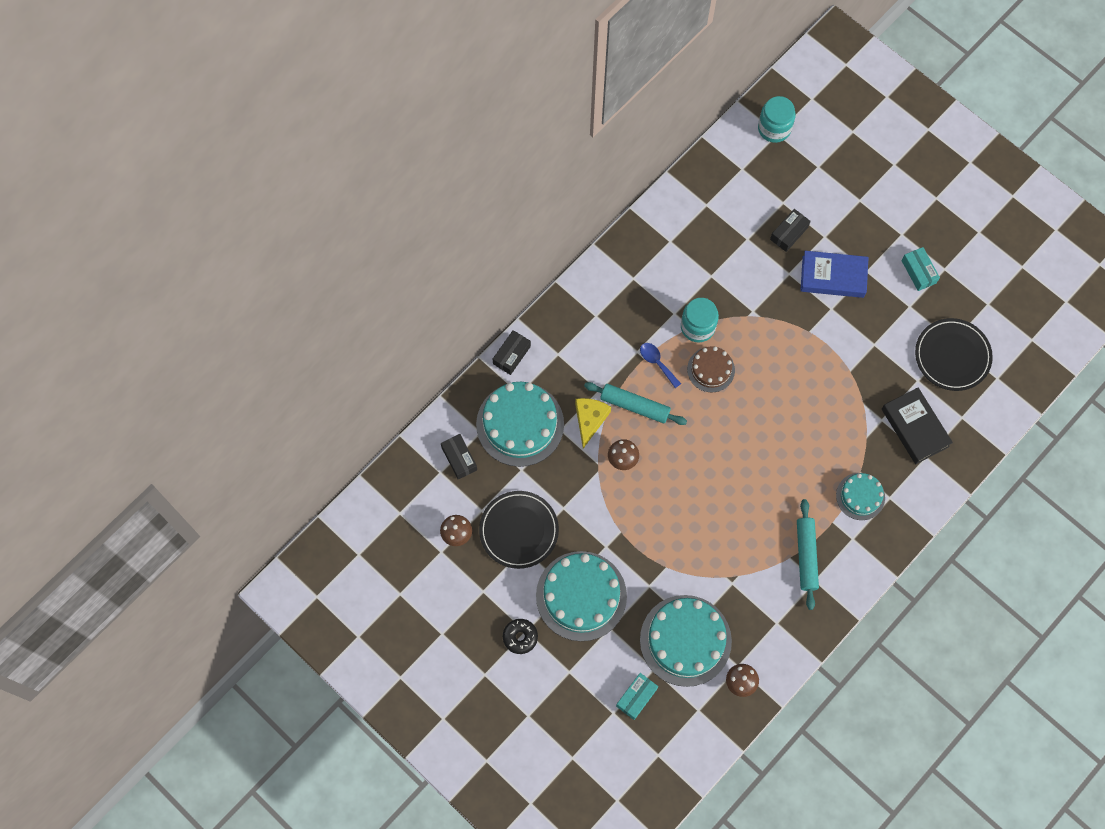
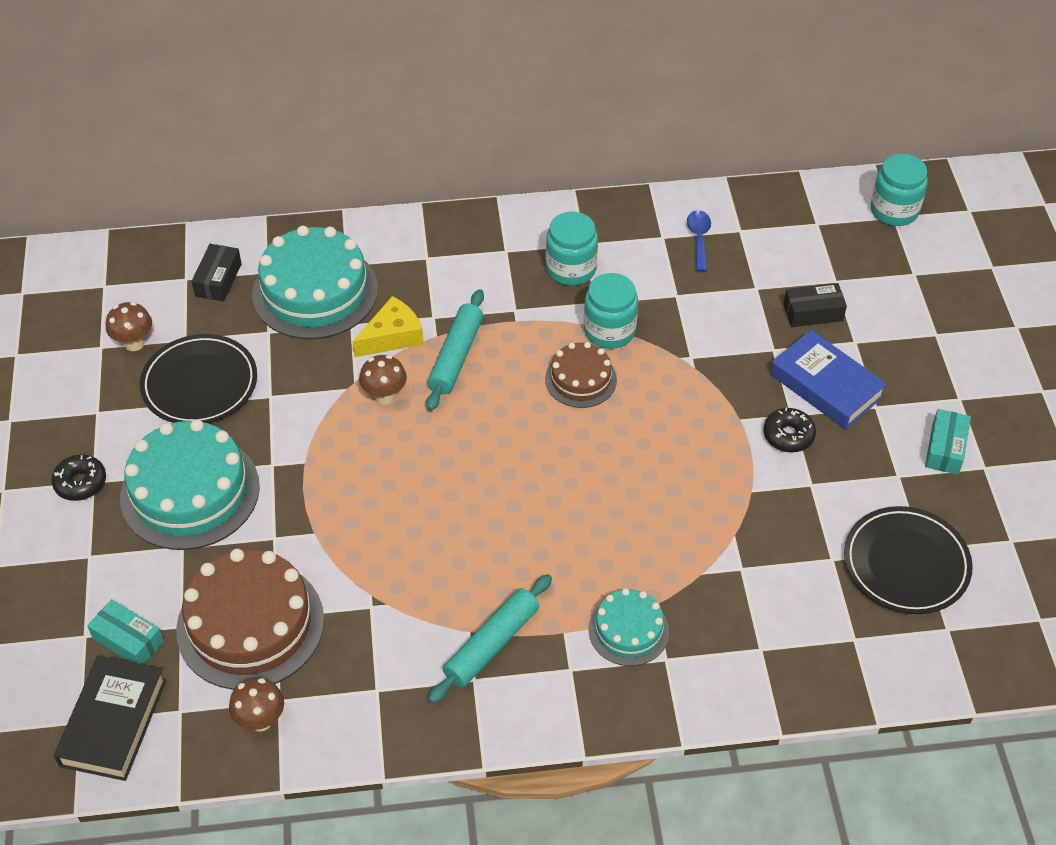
camera: 40 degrees right, 20 degrees down
black box [493,330,531,375] -> none
turquoise rolling pin [584,382,687,425] -> turquoise rolling pin turned 45 degrees clockwise [426,289,484,411]
turquoise box [616,673,658,720] -> turquoise box turned 45 degrees clockwise [87,599,164,664]
blue spoon [640,343,681,388] -> blue spoon moved to [687,210,711,271]
turquoise cake [640,595,732,687] -> brown cake [176,549,324,690]
black book [882,388,953,464] -> black book moved to [54,655,166,781]
none -> turquoise jar [546,212,598,286]
none -> black donut [764,407,816,453]

